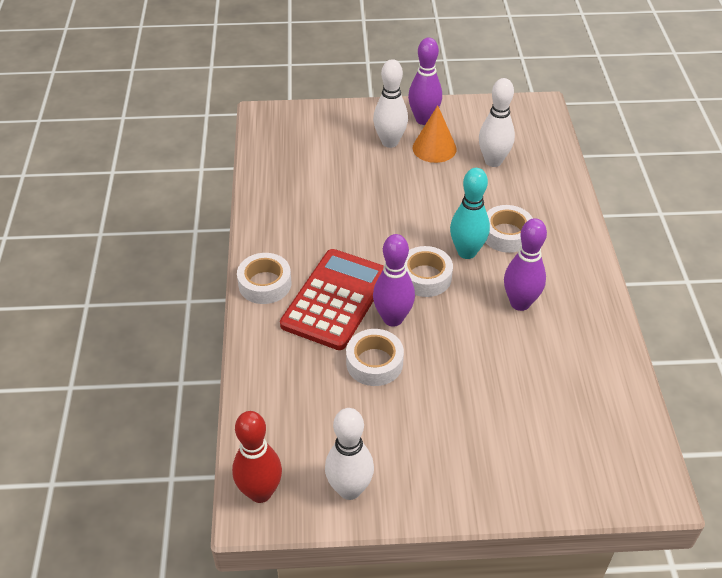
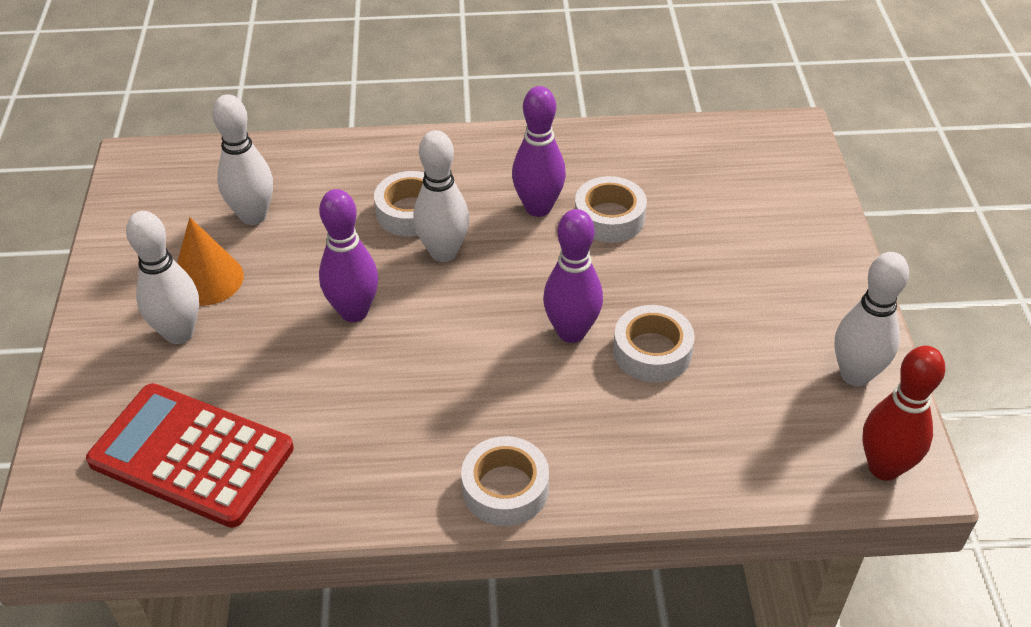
camera: 90 degrees left, 0 degrees up
red calculator [280,249,384,350] -> red calculator moved to [86,383,294,528]
white tape [405,246,453,297] -> white tape moved to [575,176,647,243]
purple bowling pin [408,37,442,125] -> purple bowling pin moved to [319,189,378,322]
turquoise bowling pin [450,168,490,259] -> white bowling pin [413,130,469,262]

